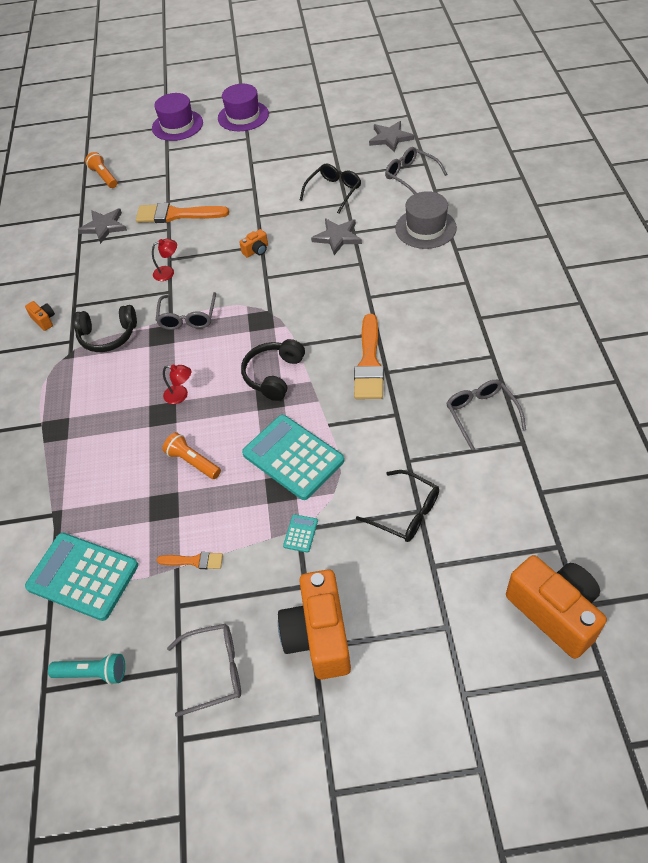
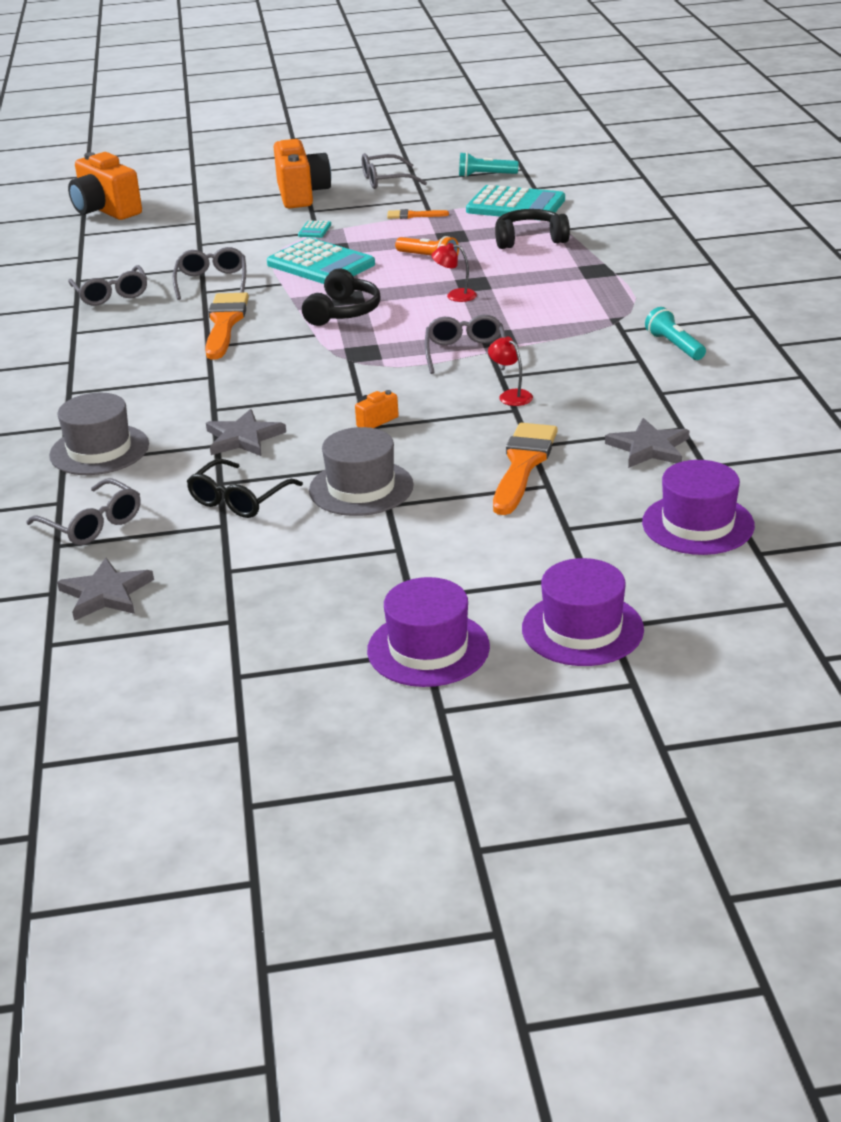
camera: 175 degrees right, 20 degrees down
orange camera [25,301,55,331] -> turquoise flashlight [645,307,706,360]
black headphones [73,305,137,352] -> black headphones moved to [495,209,570,249]
orange flashlight [85,152,117,188] -> purple hat [642,460,755,555]
orange brush [136,203,229,223] -> orange brush turned 75 degrees counterclockwise [493,423,558,515]
red lamp [152,239,177,281] -> red lamp turned 75 degrees clockwise [488,337,533,406]
black glasses [356,470,439,542] -> none
none -> grey glasses [172,247,246,300]
none -> grey hat [309,427,414,516]

